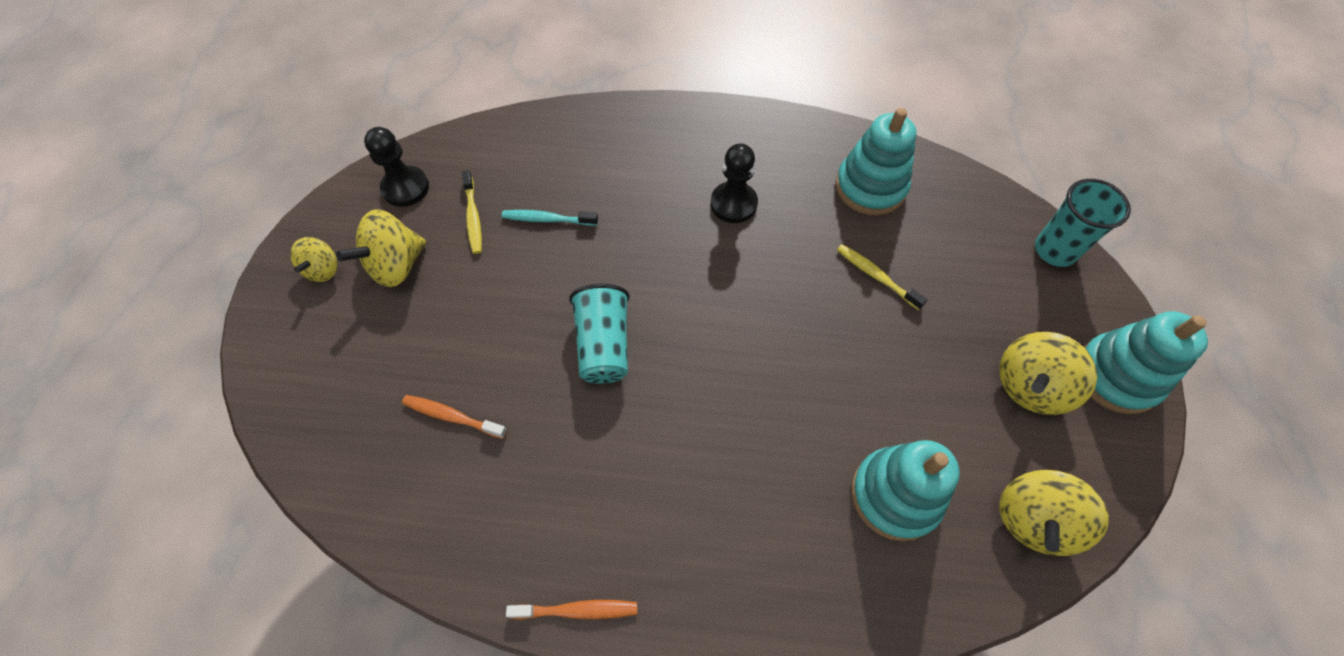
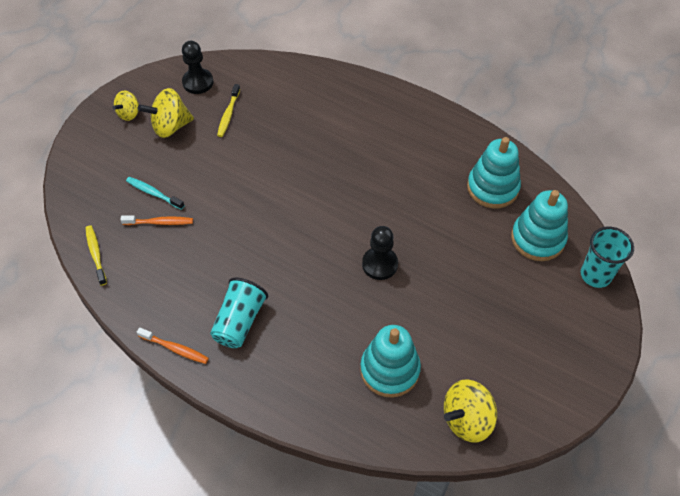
camera: 25 degrees right, 5 degrees down
orange toothbrush [402,395,507,439] -> orange toothbrush turned 135 degrees clockwise [121,215,193,225]
turquoise toothbrush [502,210,598,226] -> turquoise toothbrush moved to [126,177,185,210]
turquoise cup [569,284,630,384] -> turquoise cup moved to [210,277,268,348]
black pawn [711,143,758,223] -> black pawn moved to [362,226,398,280]
yellow toothbrush [837,244,927,310] -> yellow toothbrush moved to [86,225,107,286]
yellow spinning top [999,332,1097,415] -> none
turquoise stacking toy [1083,311,1208,414] -> turquoise stacking toy moved to [511,190,568,261]

